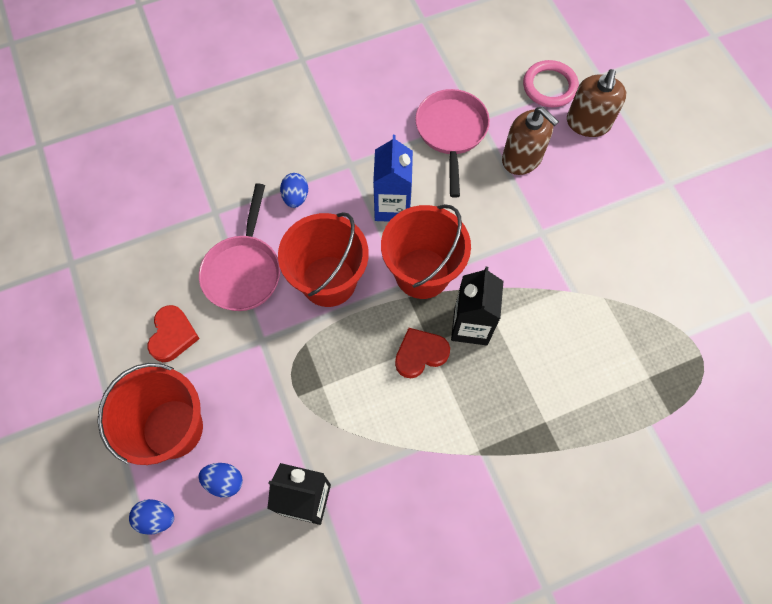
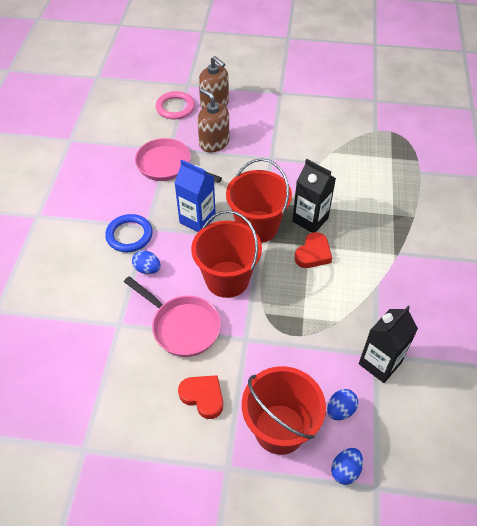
camera: 60 degrees left, 15 degrees down
red heart [395,328,450,378] -> red heart turned 150 degrees counterclockwise [295,232,332,268]
brown soap dispenser [502,107,559,175] -> brown soap dispenser turned 120 degrees counterclockwise [197,88,230,152]
none -> blue ring [105,214,153,252]

